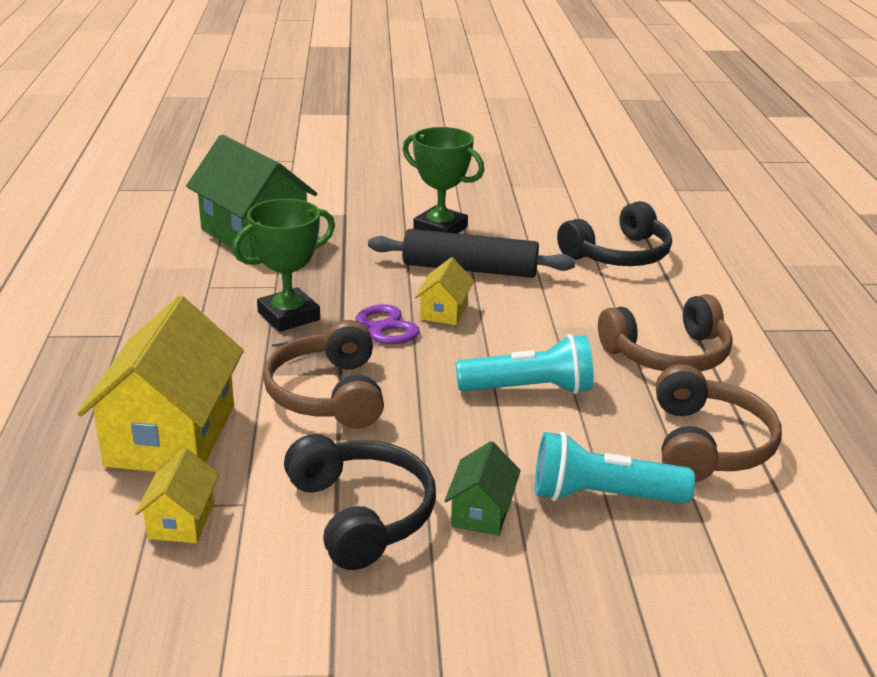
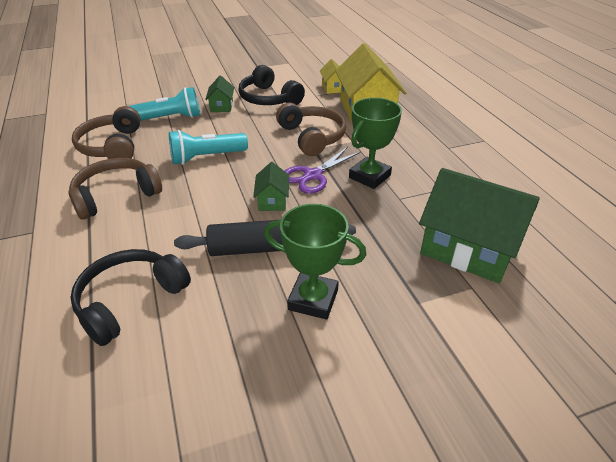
camera: 165 degrees right, 10 degrees up
yellow house [415,257,474,325] -> green house [253,162,289,211]

